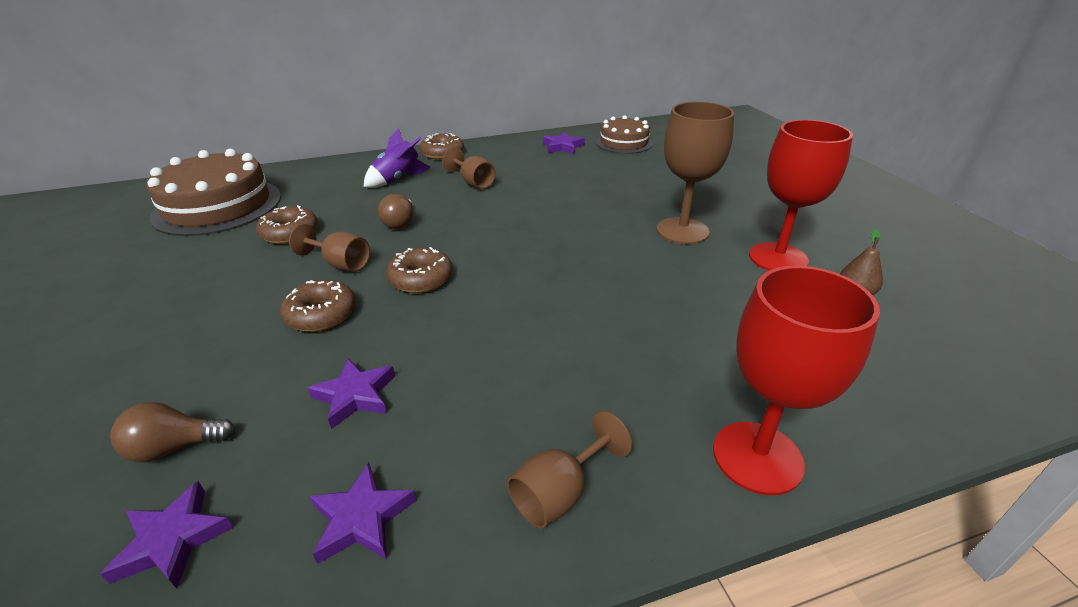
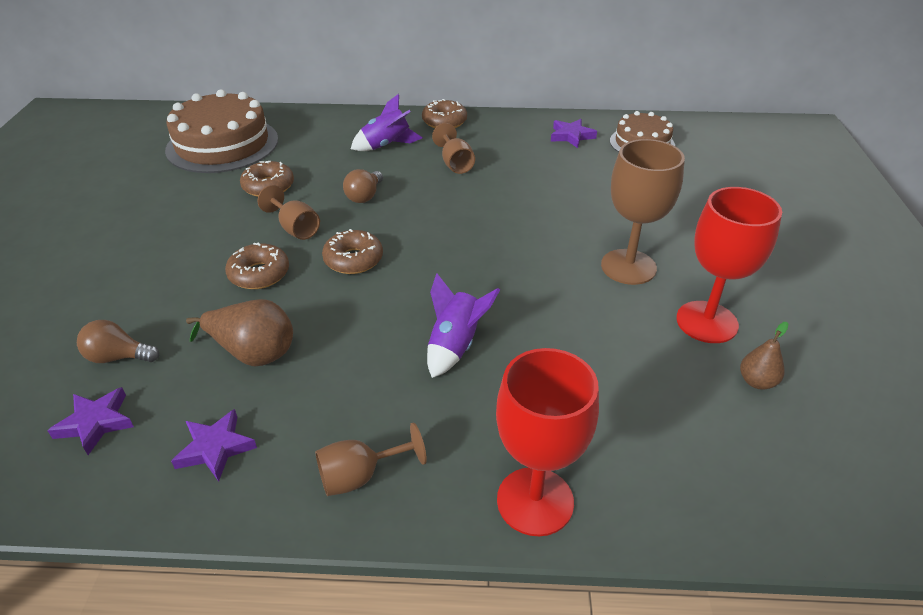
camera: 20 degrees right, 5 degrees up
purple star [308,358,395,429] -> brown pear [186,299,293,366]
none -> purple rocket [427,273,500,378]

